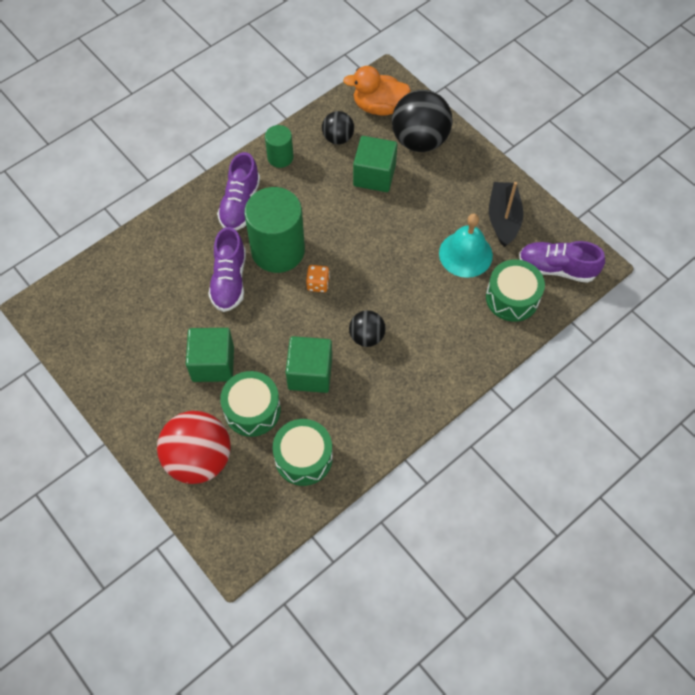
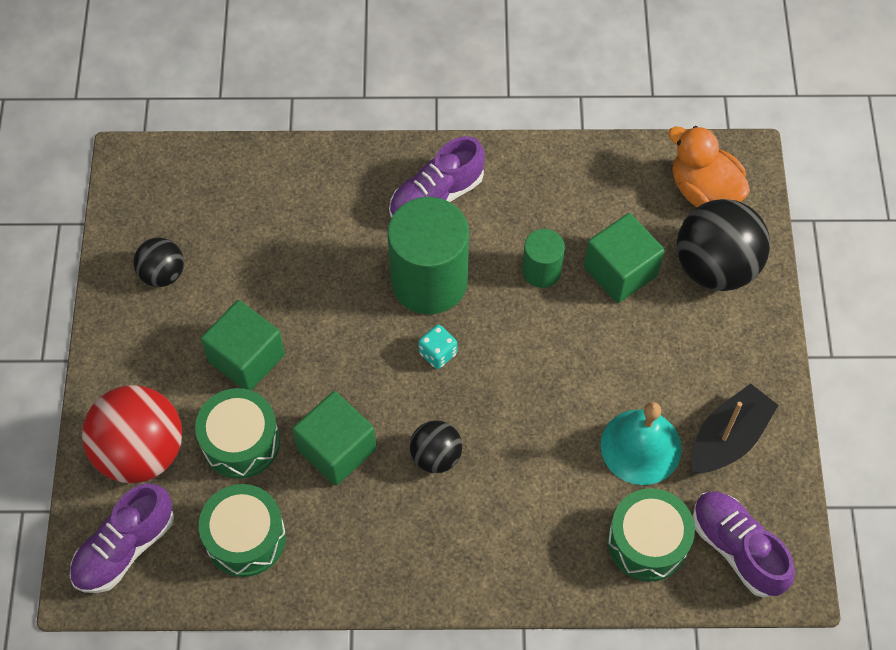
camera: 40 degrees right, 0 degrees up
purple shoe [208,227,246,312] -> purple shoe moved to [70,483,174,593]
green cylinder [265,125,294,168] -> green cylinder moved to [522,229,565,288]
orange dice [306,265,330,292] -> turquoise dice [418,325,457,369]
black ball [322,111,354,145] -> black ball moved to [133,237,184,287]

